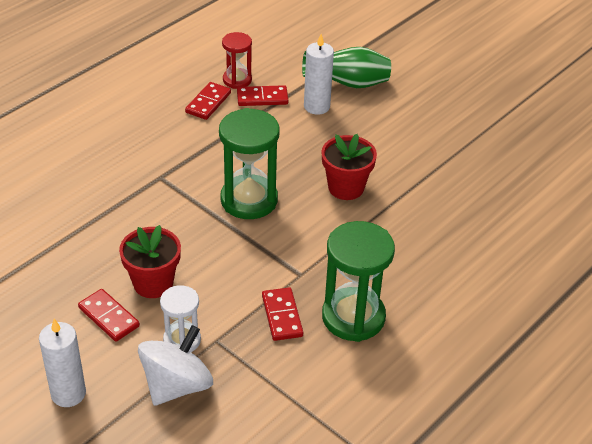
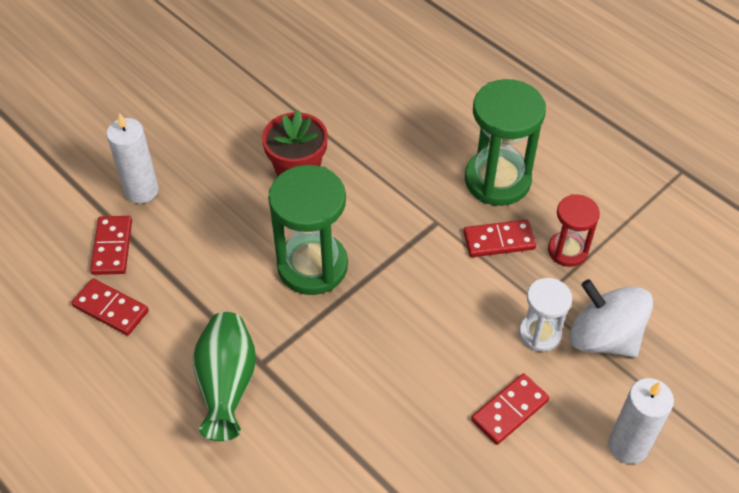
camera: 85 degrees left, 10 degrees up
red flower pot [119,225,181,298] -> none
red hourglass [222,32,252,89] -> red hourglass moved to [548,194,600,267]
green vase [302,47,391,88] -> green vase moved to [193,312,256,441]

